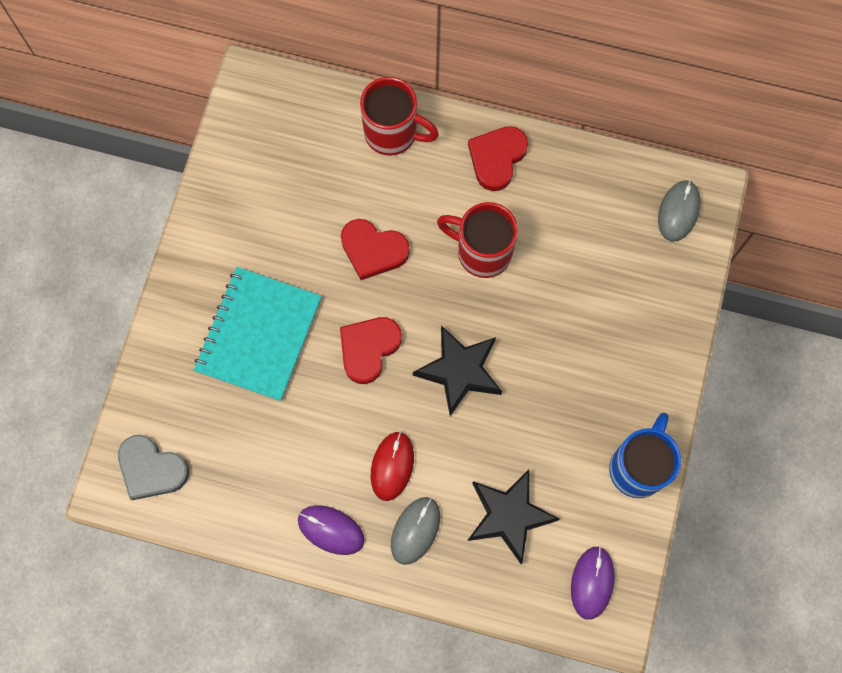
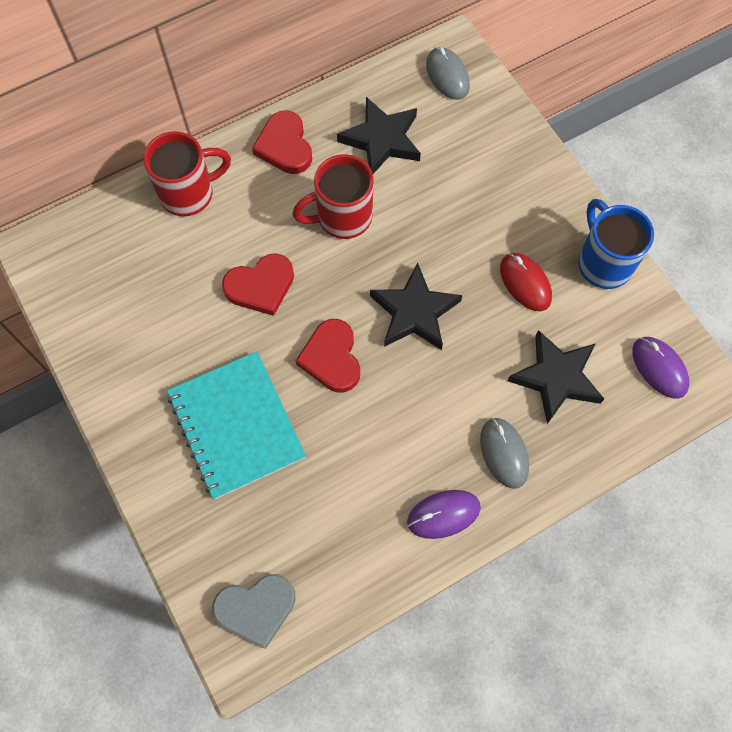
camera: 45 degrees left, 5 degrees down
red mouse [371,431,414,501] -> red mouse moved to [500,253,552,311]
none -> black star [337,97,421,174]

